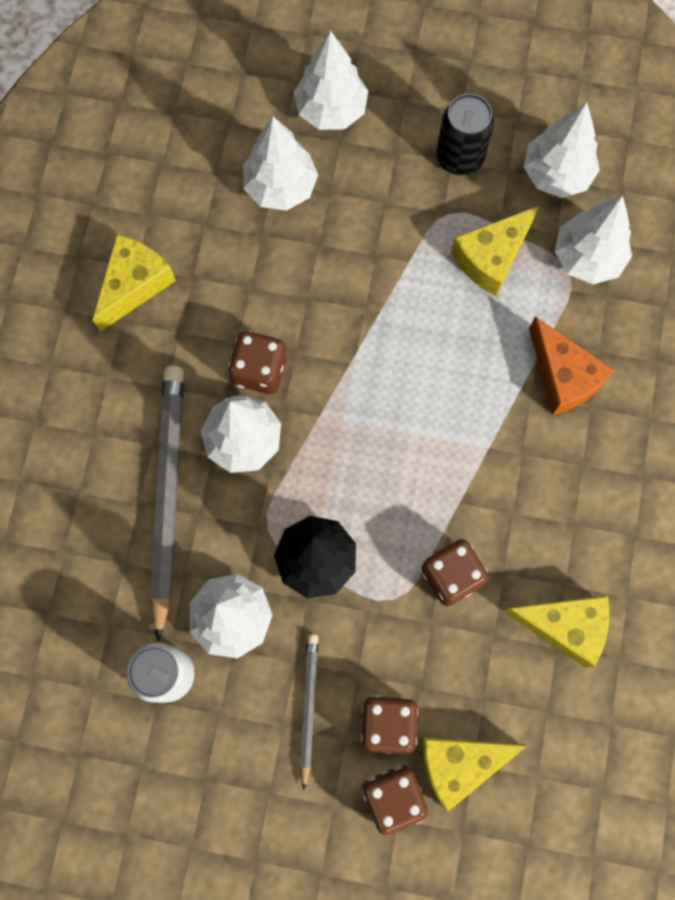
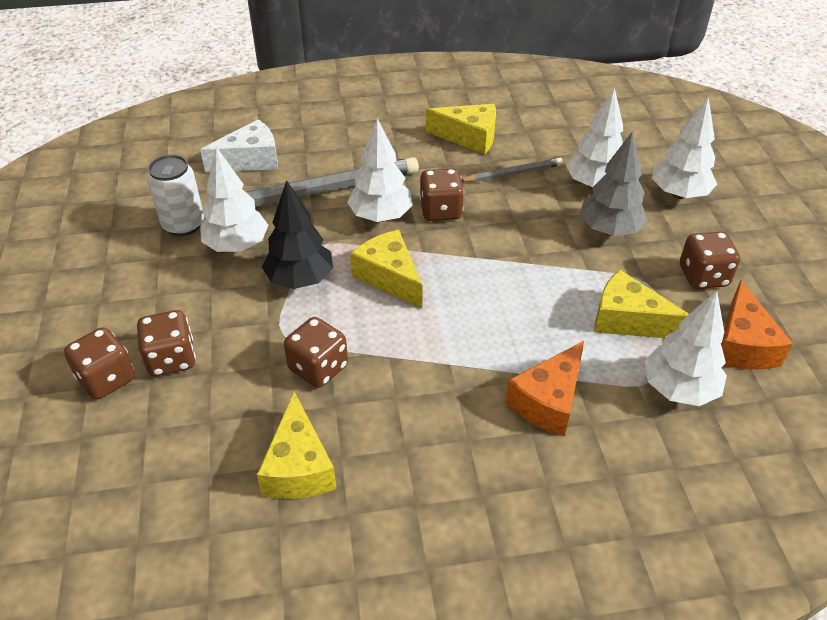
camera: 70 degrees right, 30 degrees down
grey pencil [300,634,319,790] -> grey pencil moved to [461,158,563,182]
yellow cheese [421,737,528,812] -> yellow cheese moved to [350,230,423,309]
black can [436,94,494,175] -> brown dice [680,232,740,289]
white tree [524,102,600,198] -> orange cheese [720,280,793,370]
none -> white cheese [200,119,278,173]
none -> grey tree [580,131,648,236]

